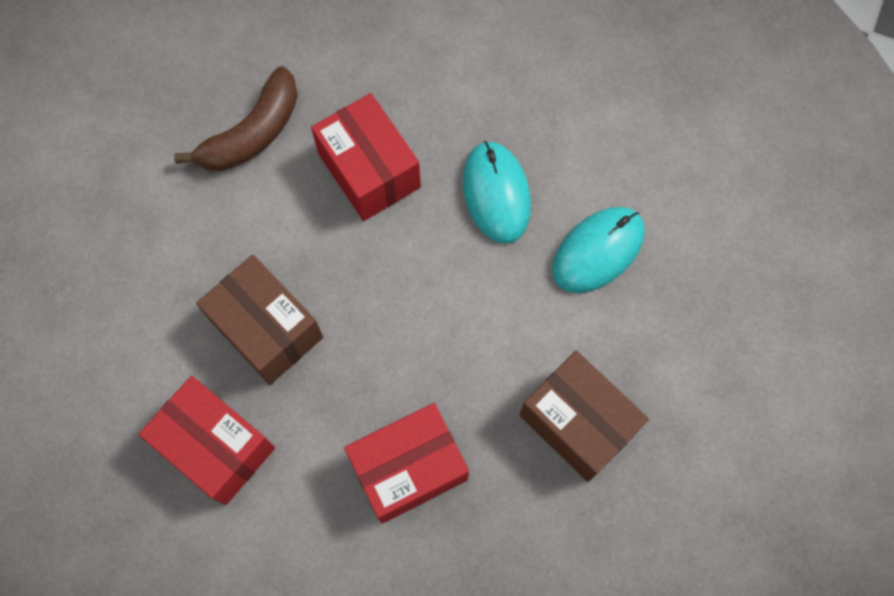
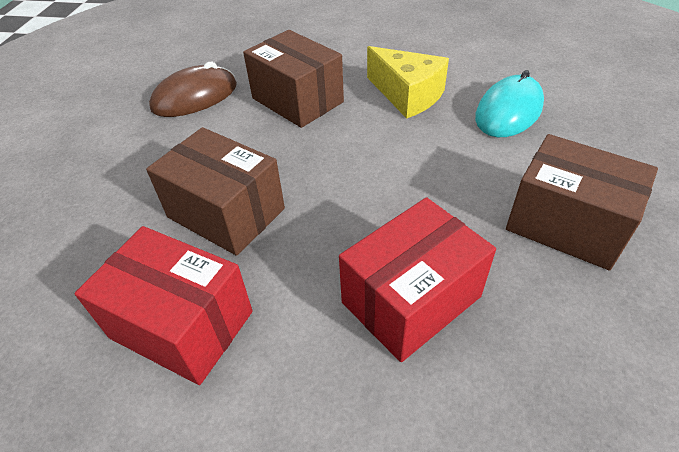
camera: 10 degrees left, 25 degrees down
brown banana [174,66,298,172] -> brown mouse [149,62,237,117]
red box [311,93,421,221] -> brown box [243,30,344,128]
turquoise mouse [463,141,531,244] -> yellow cheese [367,46,449,119]

